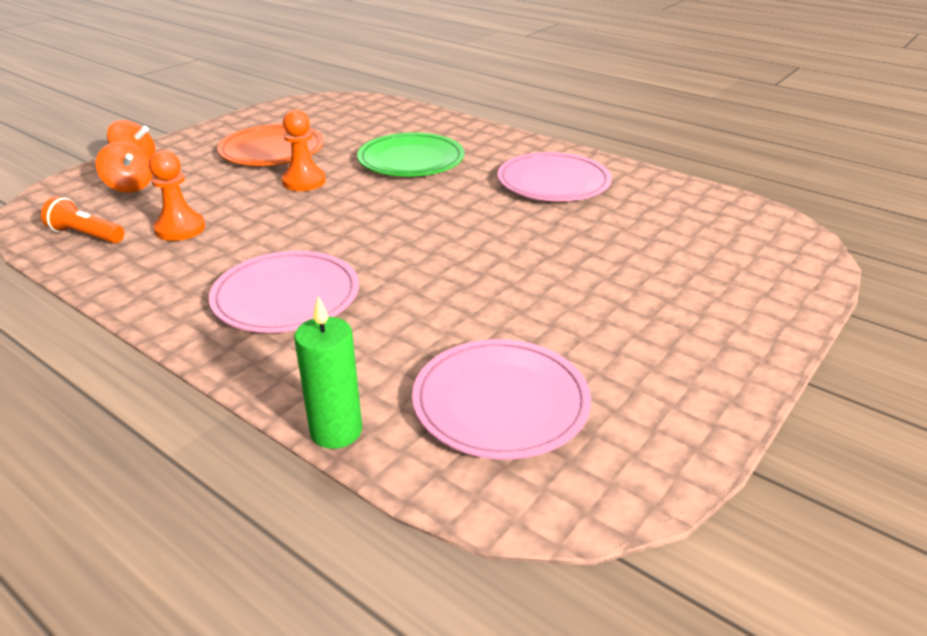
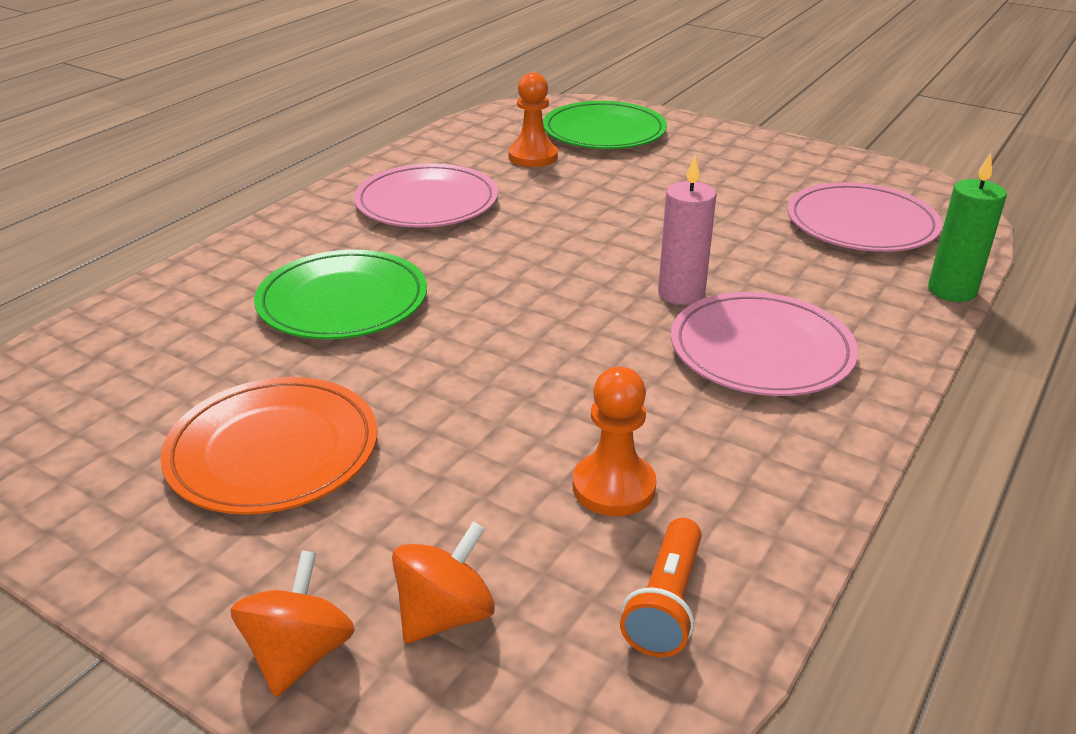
camera: 95 degrees left, 0 degrees up
orange pawn [281,109,326,191] -> orange pawn moved to [508,72,558,167]
none -> green plate [543,101,667,149]
none -> pink candle [658,156,717,305]

